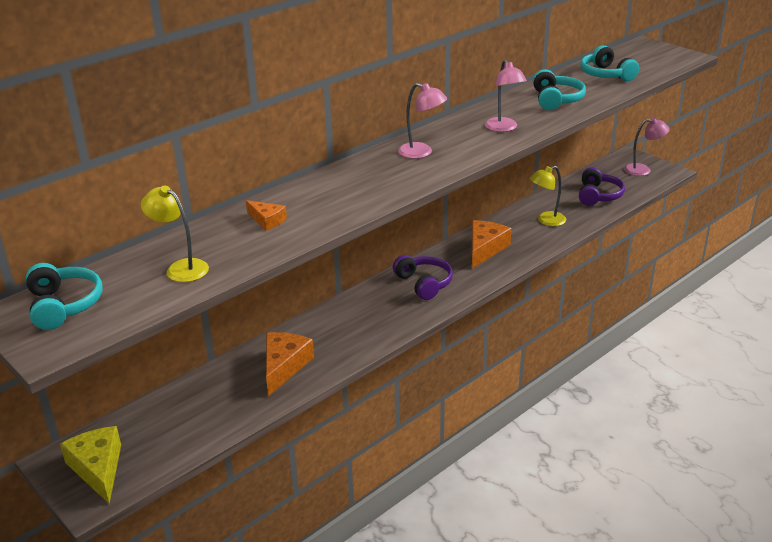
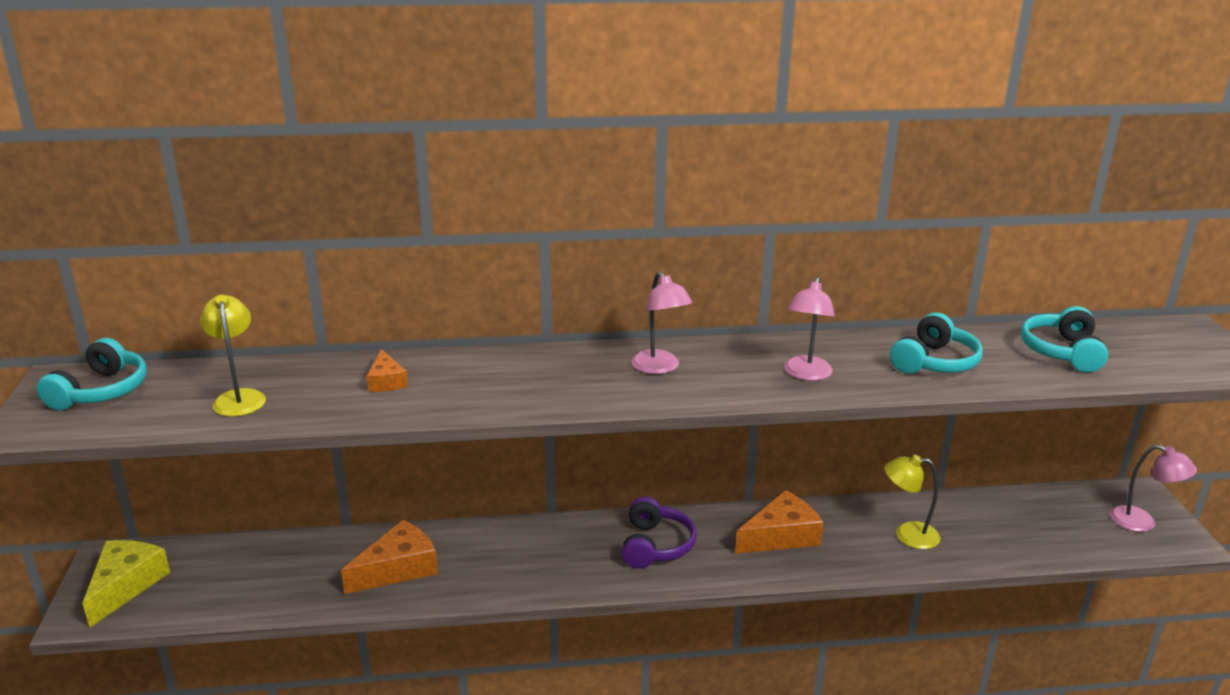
camera: 35 degrees right, 5 degrees down
purple headphones [579,167,625,206] -> none

